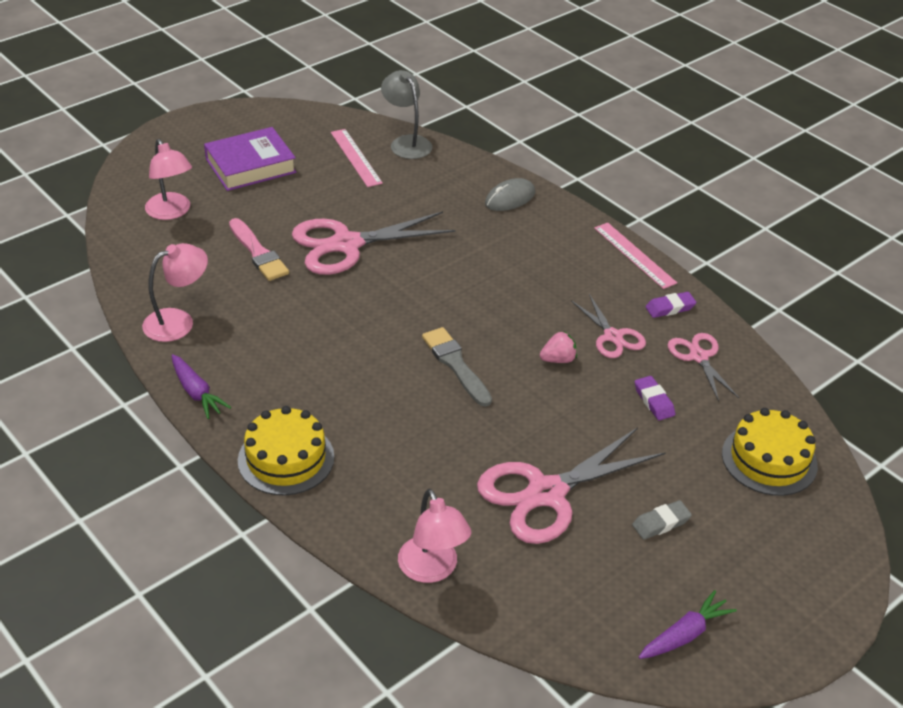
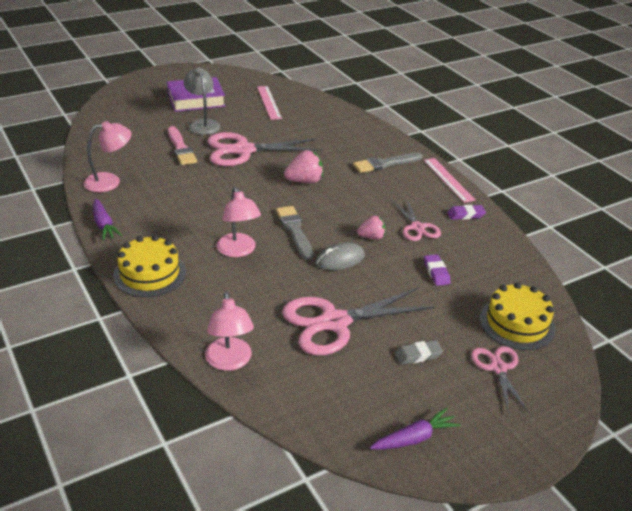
camera: 10 degrees right, 5 degrees down
pink lamp [145,139,192,220] -> pink lamp moved to [216,187,261,257]
grey lamp [381,70,432,159] -> grey lamp moved to [184,68,220,135]
grey mouse [485,178,535,211] -> grey mouse moved to [316,242,365,270]
pink scissors [667,333,739,402] -> pink scissors moved to [471,346,529,414]
none -> pink strawberry [284,150,323,183]
none -> grey brush [353,152,423,173]

